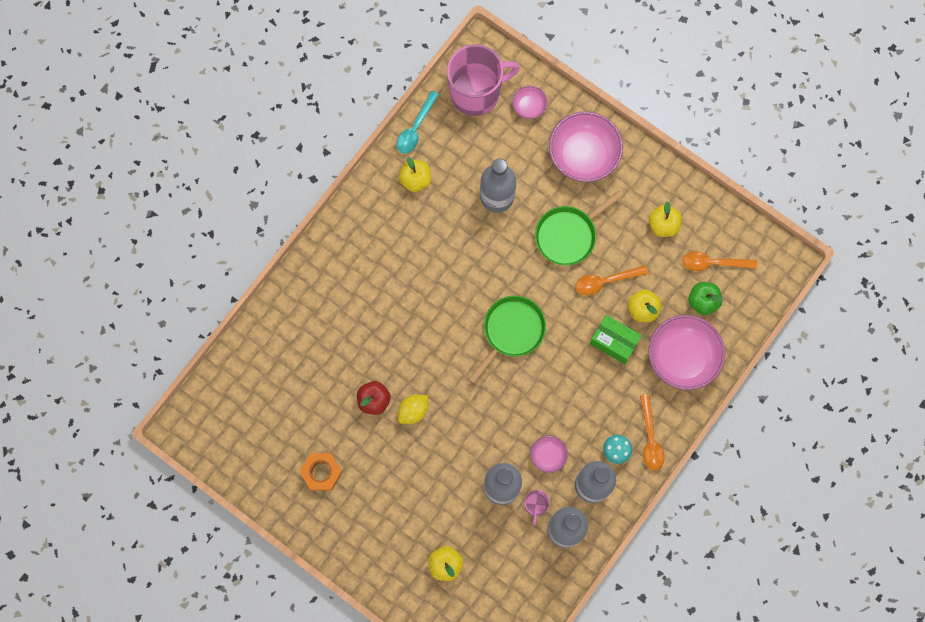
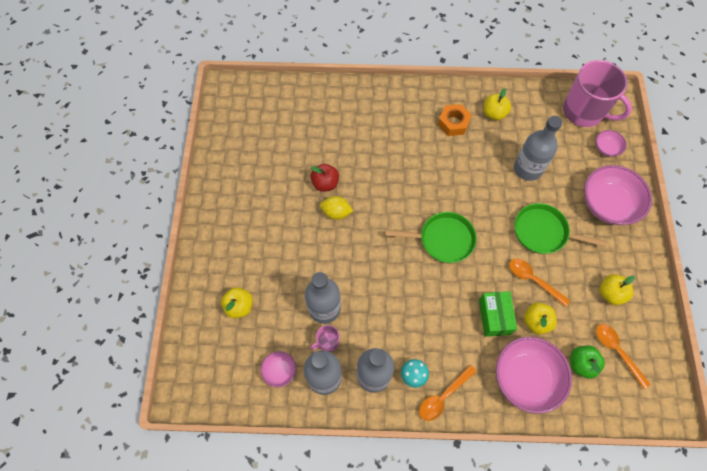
camera: 55 degrees right, 10 degrees down
orange nut [300,453,343,491] -> orange nut moved to [438,104,472,136]
turquoise spoon [396,91,439,154] -> none
pink bowl [530,436,568,473] -> pink bowl moved to [261,351,296,387]

